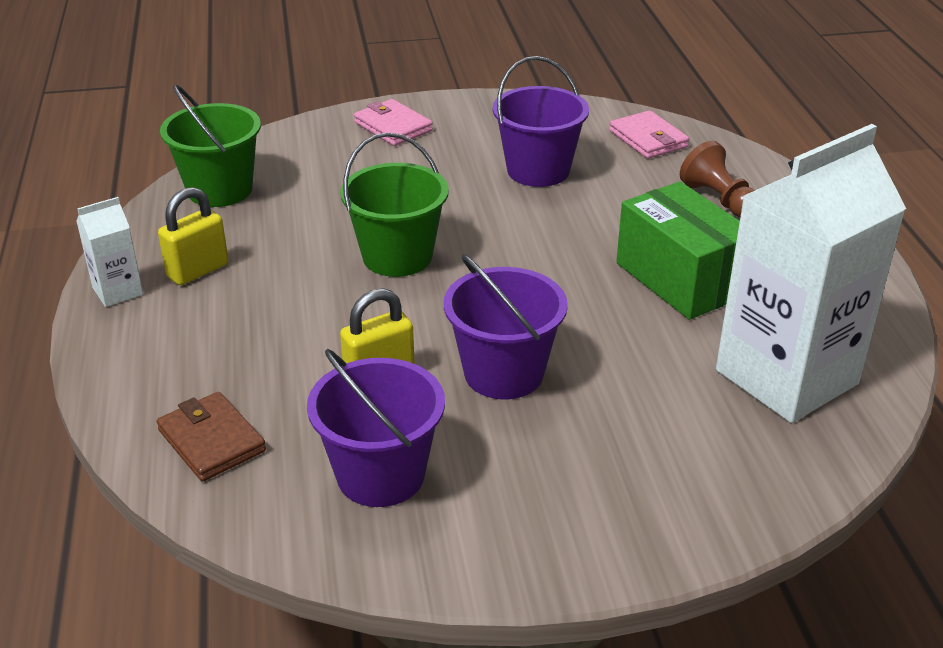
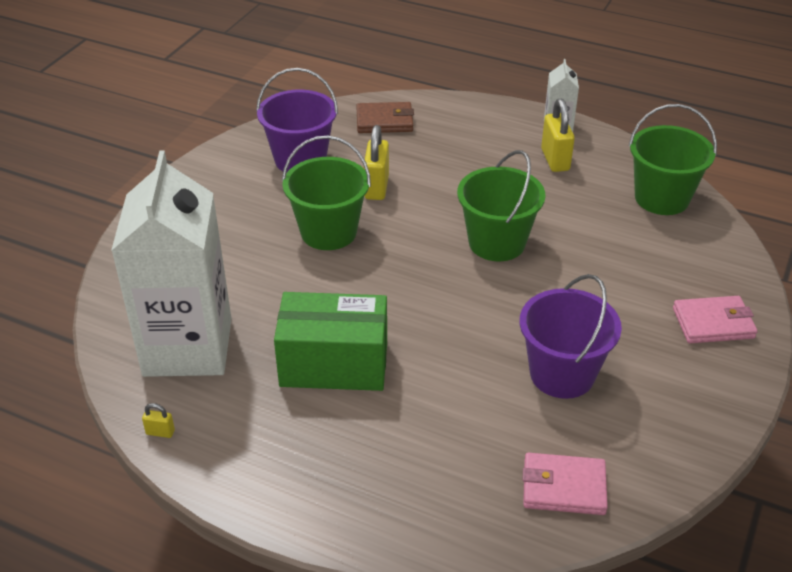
camera: 125 degrees right, 5 degrees up
purple bucket [444,254,568,399] -> green bucket [282,135,371,250]
brown pawn [680,141,755,217] -> none
none -> yellow padlock [142,403,175,438]

